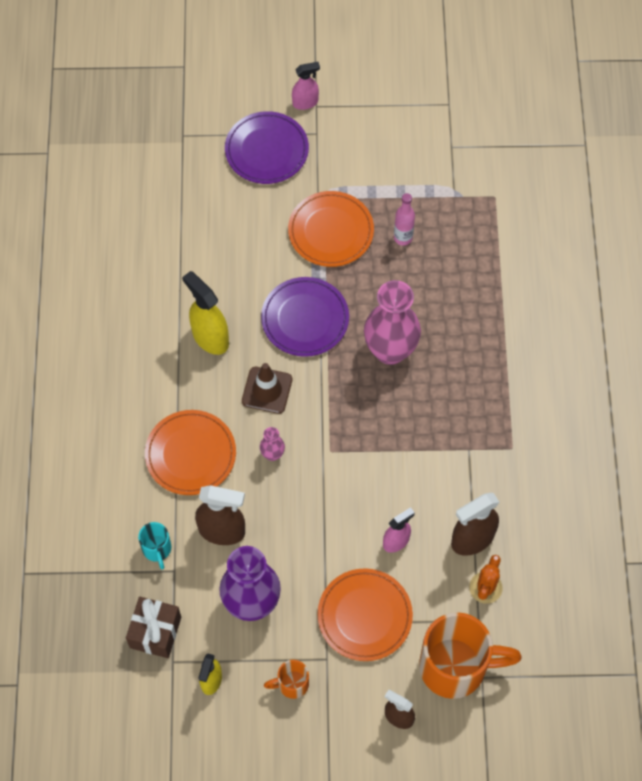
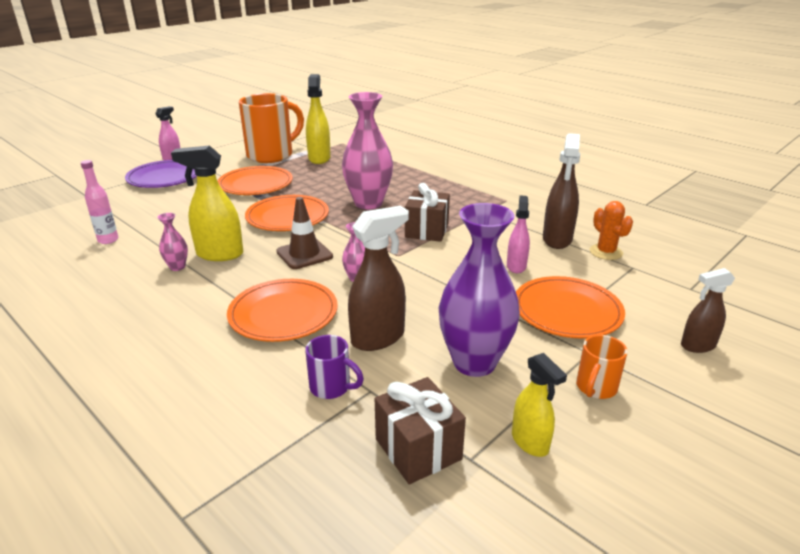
camera: 45 degrees left, 35 degrees down
turquoise mug [138,522,171,569] -> purple mug [305,335,364,399]
purple plate [261,277,349,357] -> orange plate [245,195,329,231]
pink bottle [394,193,415,246] -> pink bottle moved to [81,160,118,244]
orange mug [419,612,522,699] -> orange mug moved to [239,93,304,163]
none -> pink vase [157,213,188,271]
none -> yellow spray bottle [306,74,331,164]
none -> brown gift [405,183,450,242]

